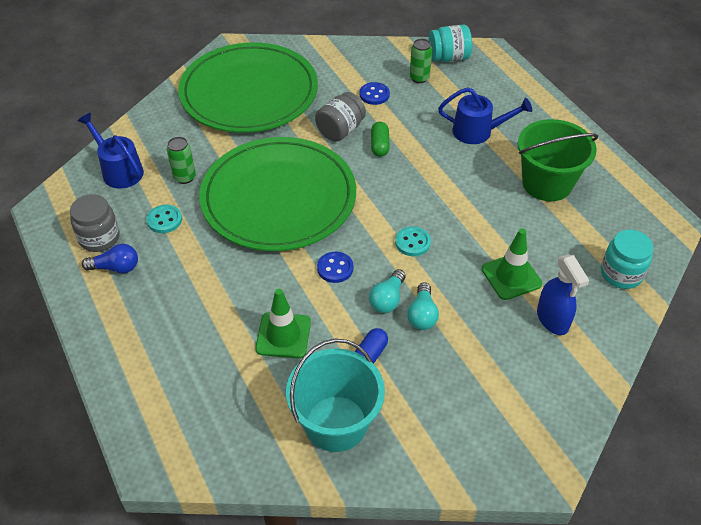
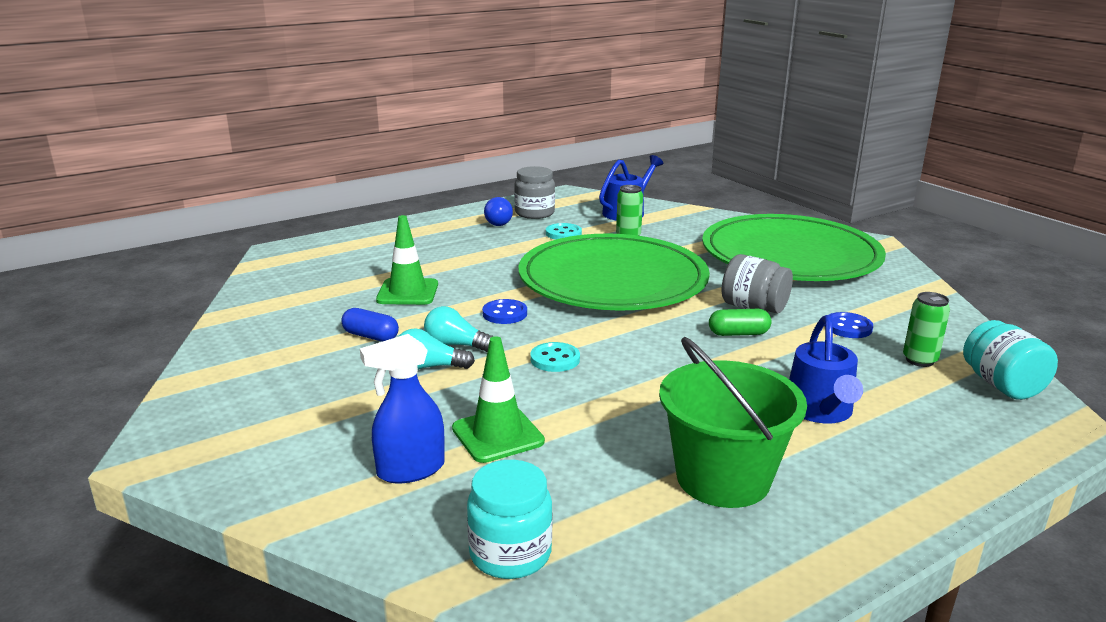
camera: 85 degrees right, 25 degrees down
turquoise bucket [286,338,385,452] -> none

